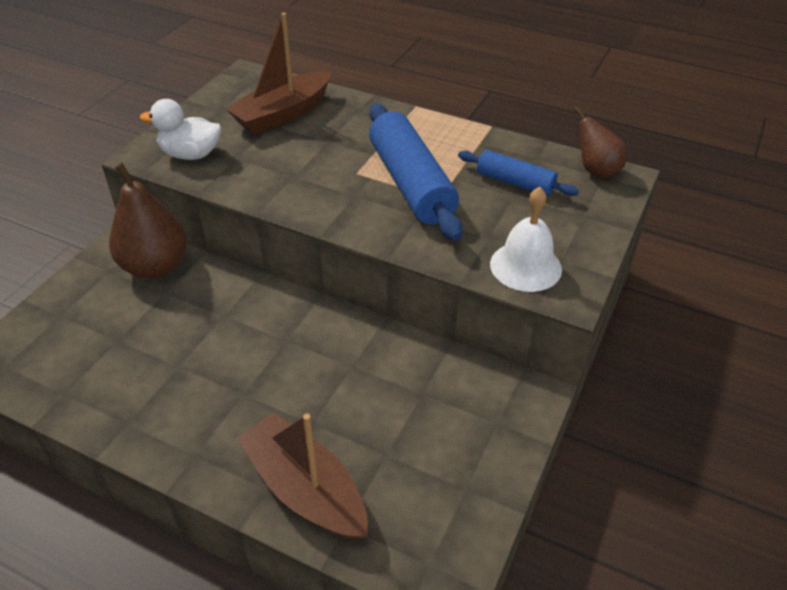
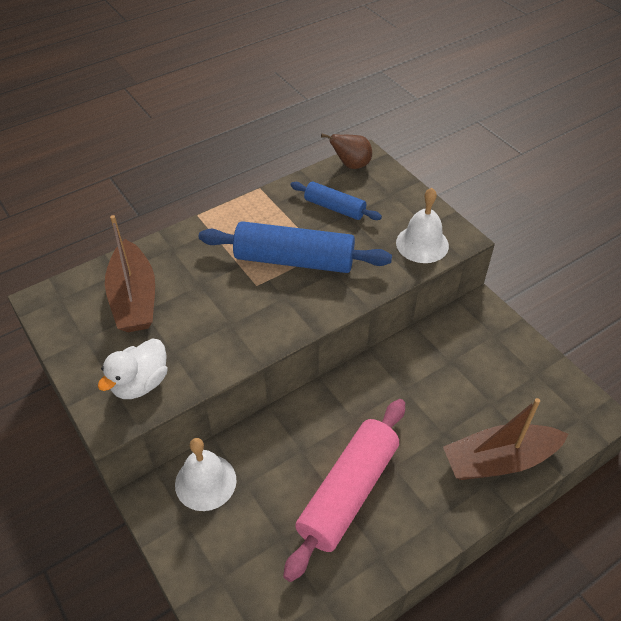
camera: 60 degrees left, 5 degrees up
brown pear [109,162,187,278] -> white bell [175,438,237,511]
blue rolling pin [458,150,579,196] -> blue rolling pin turned 60 degrees clockwise [290,182,382,220]
none -> pink rolling pin [283,399,405,582]

